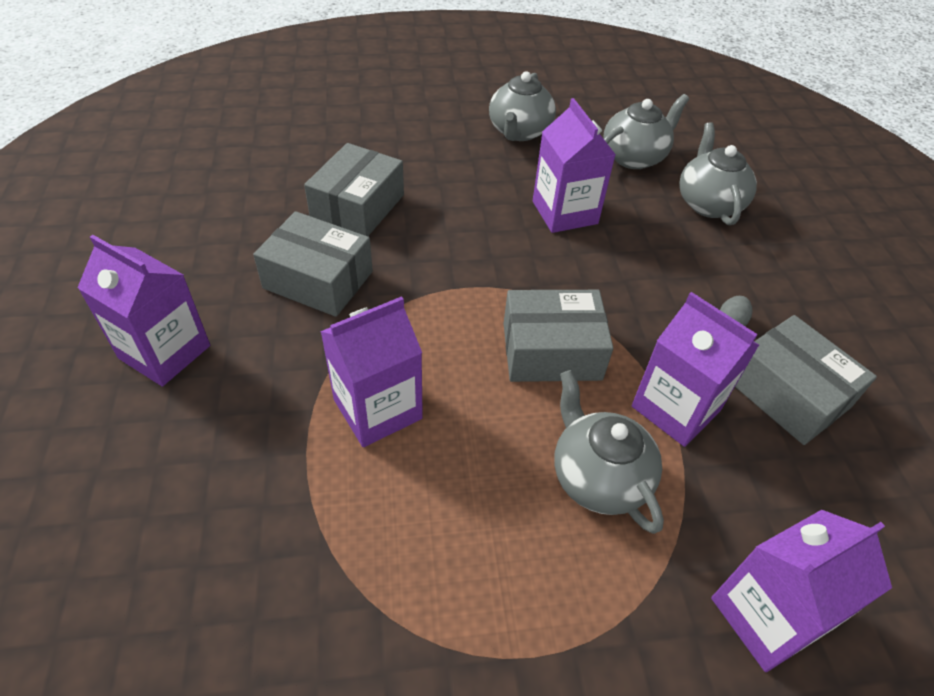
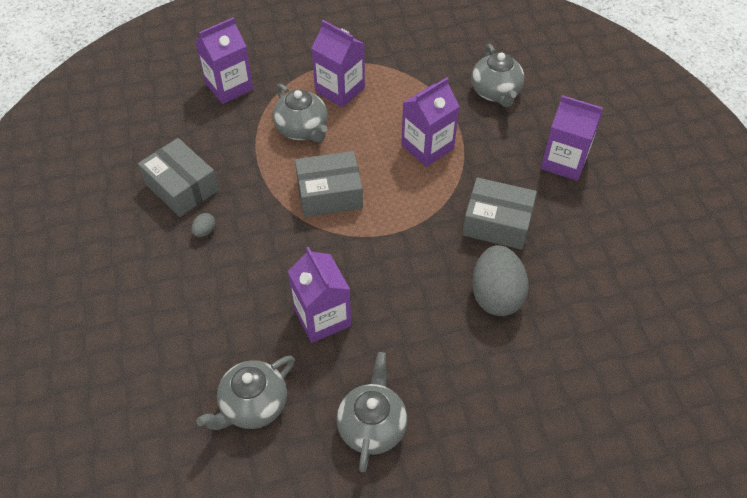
camera: 175 degrees right, 5 degrees up
grey box [304,143,404,236] -> grey egg [472,245,529,316]
purple carton [632,292,759,447] -> purple carton moved to [312,20,365,107]
grey teapot [679,122,757,225] -> grey teapot moved to [471,44,524,107]

